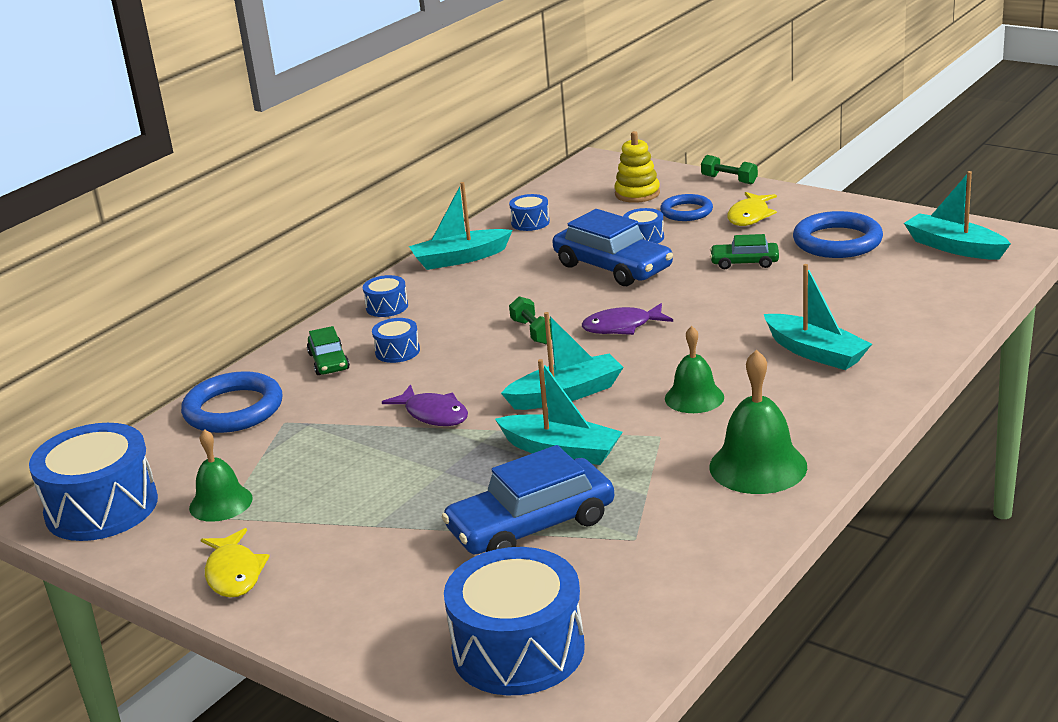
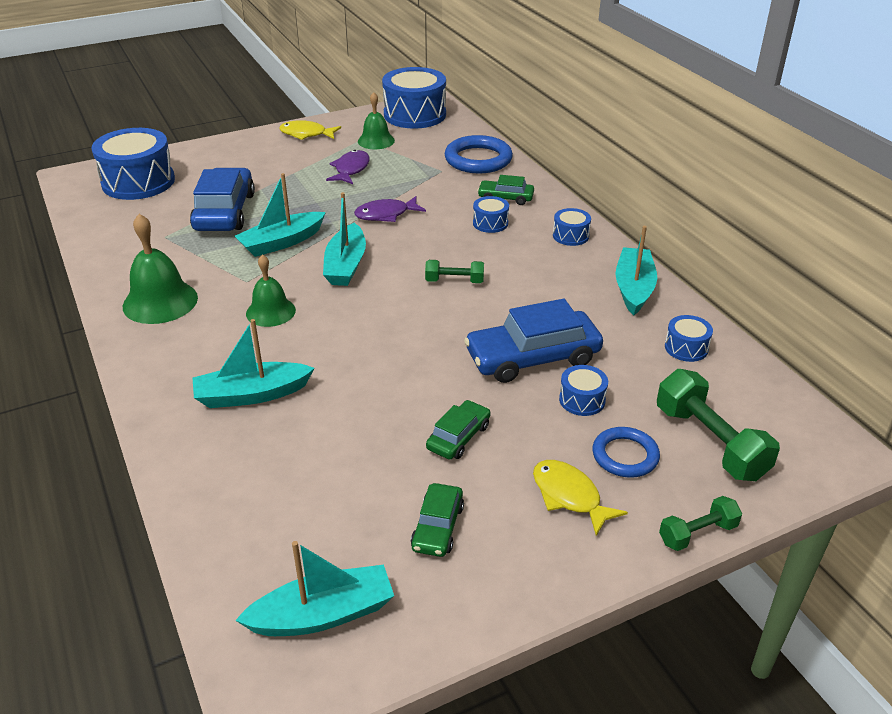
camera: 115 degrees right, 10 degrees up
purple fish [582,303,673,335] -> purple fish moved to [326,150,370,184]
yellow stacking toy [614,131,660,203] -> green dumbbell [657,369,780,481]
blue ring [793,211,883,258] -> green car [411,483,464,557]

